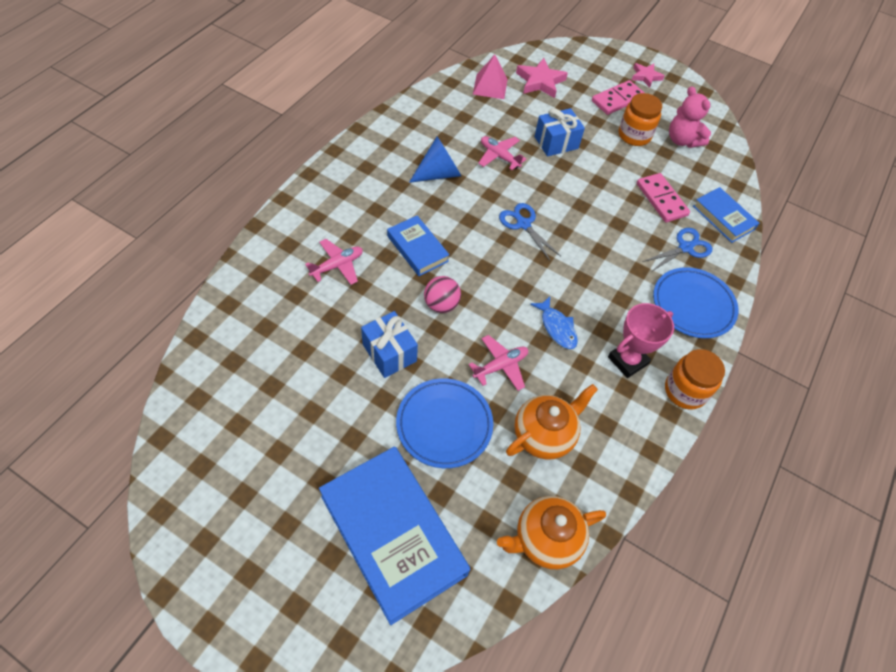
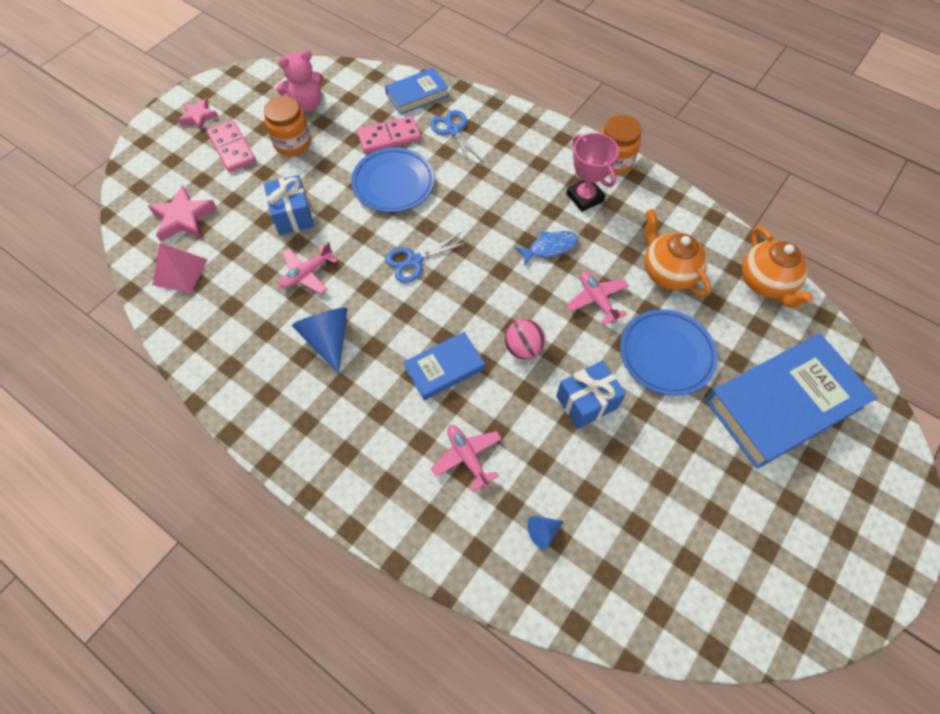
camera: 80 degrees left, 5 degrees up
blue plate [653,267,738,338] -> blue plate moved to [351,147,434,212]
none -> blue cone [527,516,563,549]

